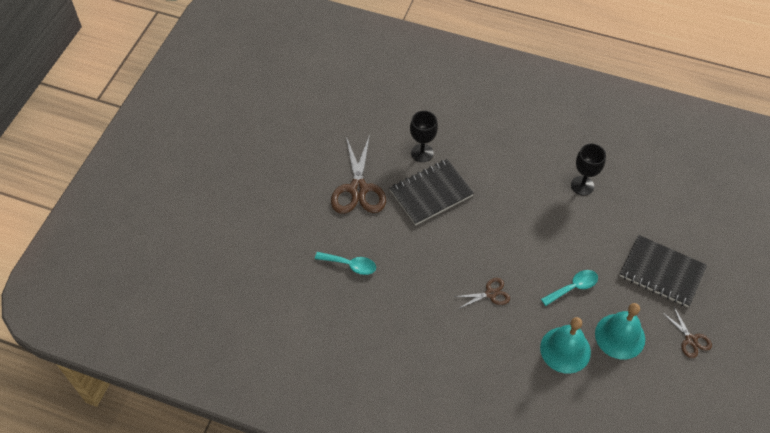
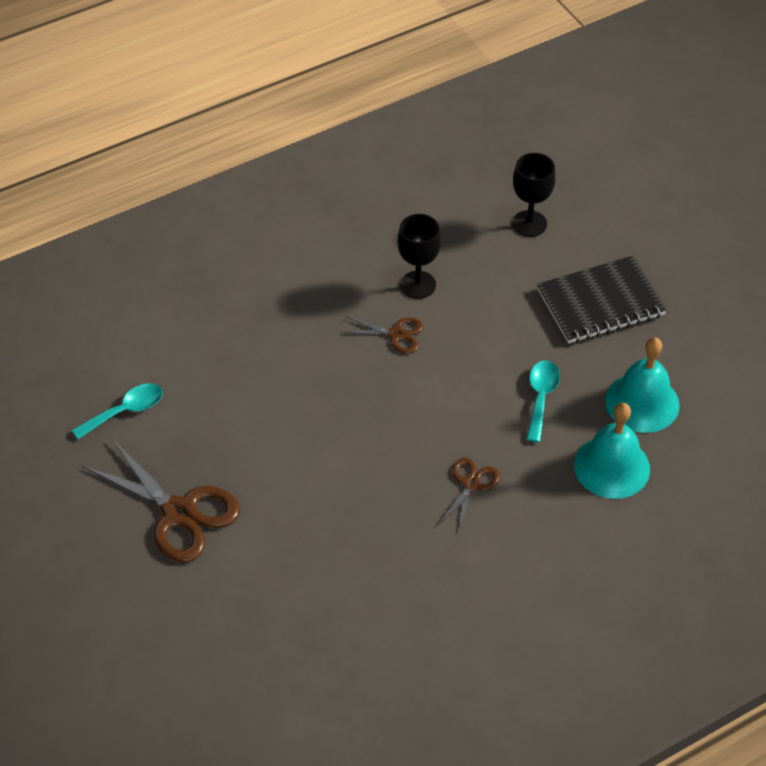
camera: 50 degrees left, 5 degrees down
turquoise spoon [315,252,376,275] -> turquoise spoon moved to [72,383,163,439]
black notebook [390,159,474,225] -> none
black goblet [410,111,438,162] -> black goblet moved to [512,153,556,237]
brown scissors [662,307,712,358] -> brown scissors moved to [340,316,424,354]

